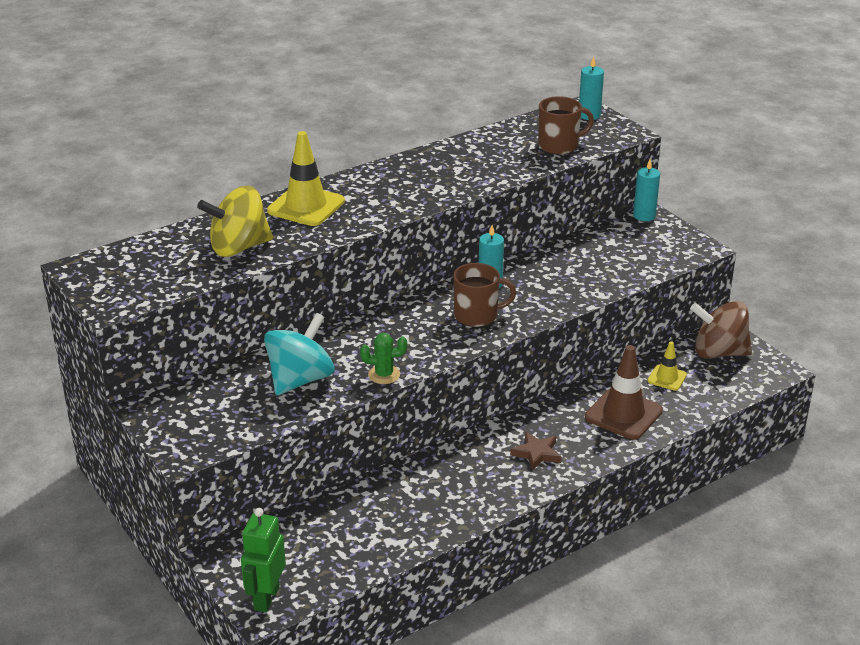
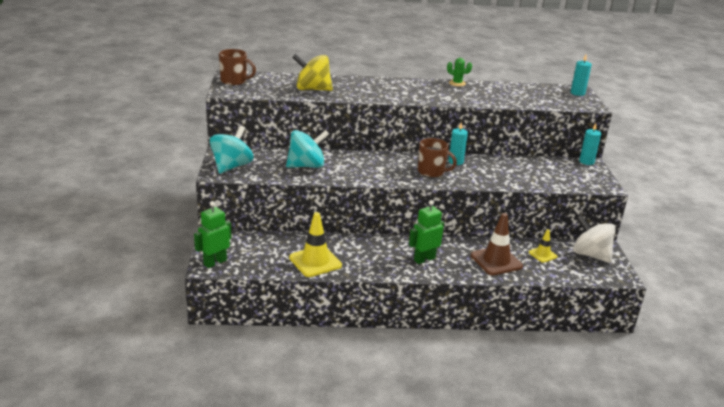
camera: 30 degrees right, 5 degrees down
yellow traffic cone [267,131,345,226] -> yellow traffic cone moved to [289,212,342,277]
green cactus [360,333,407,384] -> green cactus moved to [447,58,472,86]
brown star [510,432,561,471] -> green robot [409,200,444,264]
brown mug [538,96,594,155] -> brown mug moved to [219,49,256,85]
brown spinning top [690,301,752,359] -> white spinning top [573,215,616,263]
none -> turquoise spinning top [210,125,254,174]

